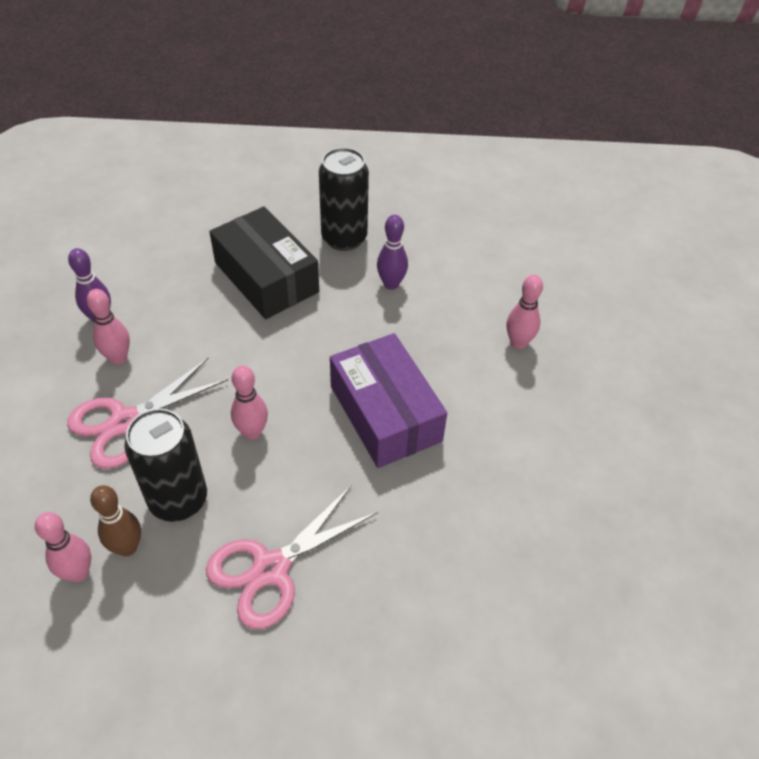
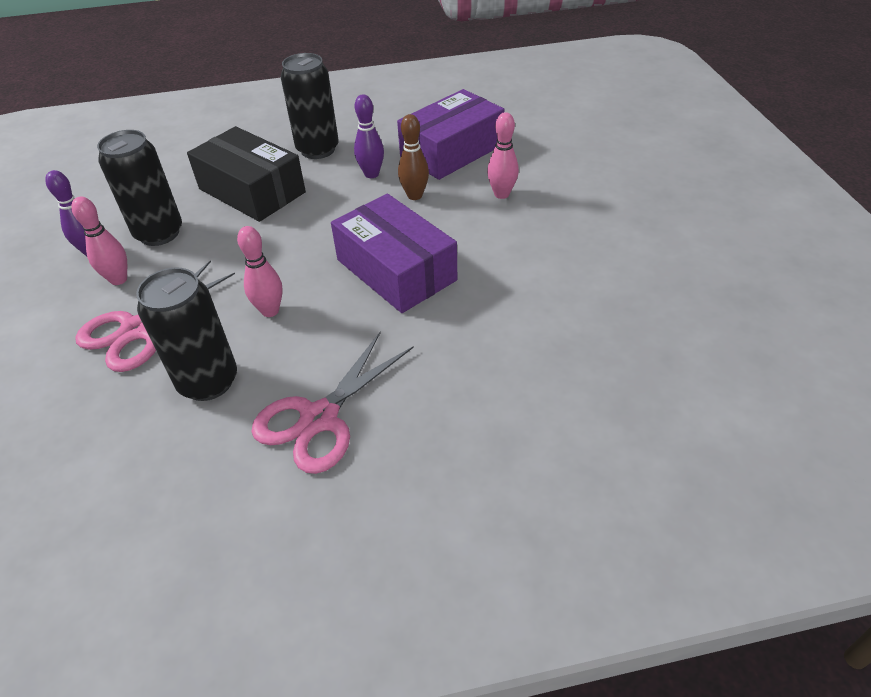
camera: 10 degrees left, 5 degrees down
pink bowling pin [35,512,91,582] -> none
brown bowling pin [90,485,141,556] -> brown bowling pin moved to [398,114,429,200]
none -> black can [97,130,182,246]
none -> purple box [397,89,504,180]

